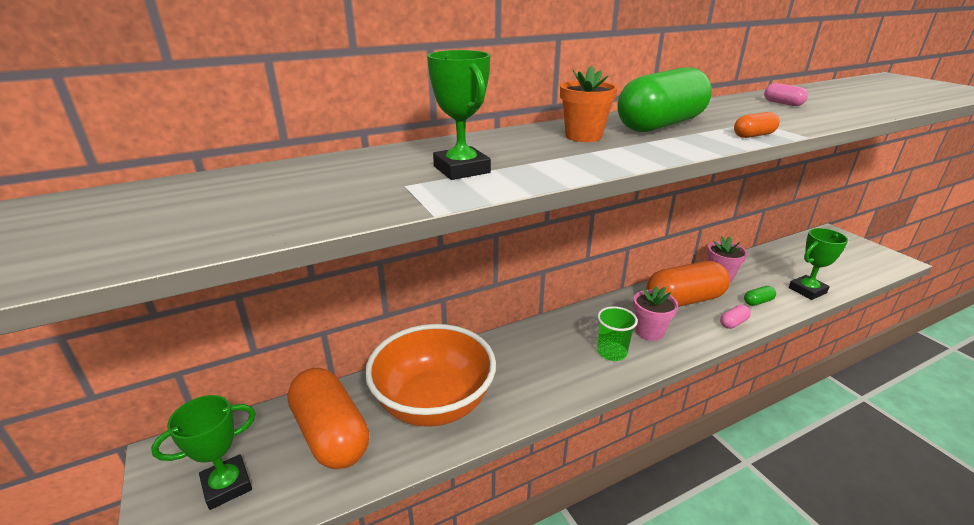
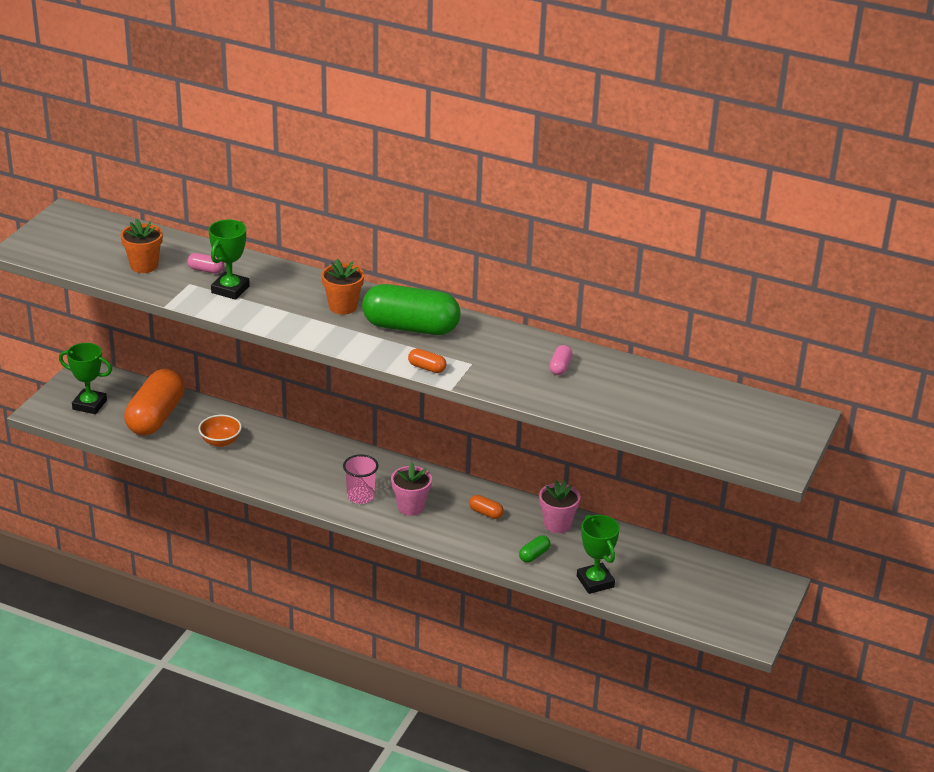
camera: 50 degrees right, 5 degrees up
orange bowl [365,324,496,427] -> orange bowl [198,415,242,447], size x0.44
green cup [597,306,638,361] -> pink cup [343,454,378,504]
orange capsule [646,261,730,307] -> orange capsule [469,495,504,519], size x0.40
pink capsule [720,305,751,329] -> pink capsule moved to [187,253,224,273]
green capsule [744,286,776,306] -> green capsule turned 75 degrees counterclockwise [519,535,550,563]
green trophy [789,228,848,300] -> green trophy turned 45 degrees clockwise [577,515,620,594]
none -> orange flower pot [121,218,163,273]

